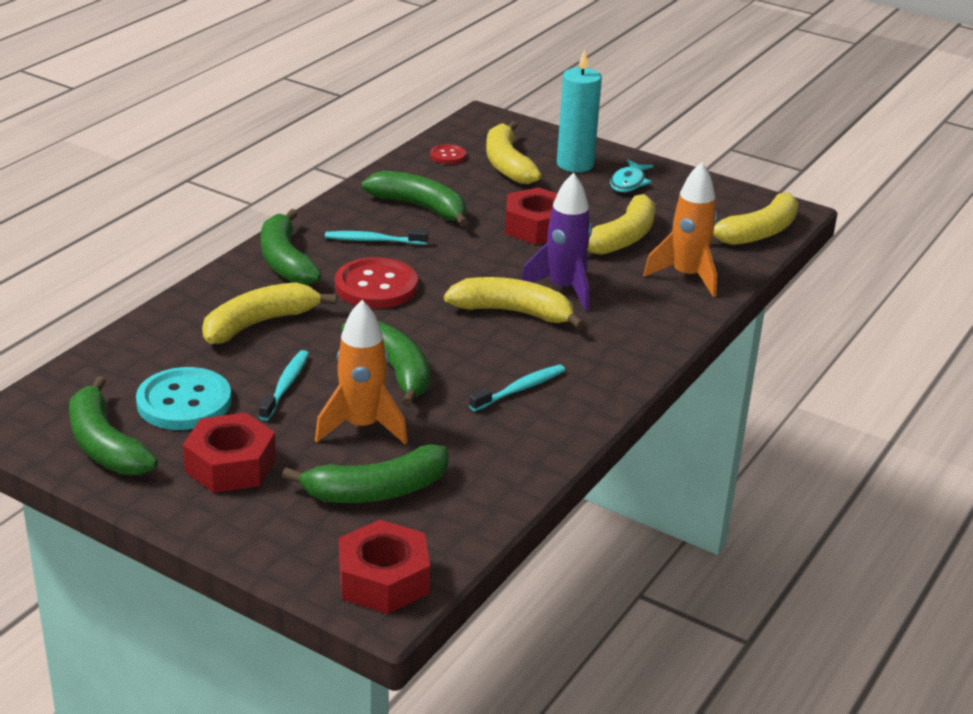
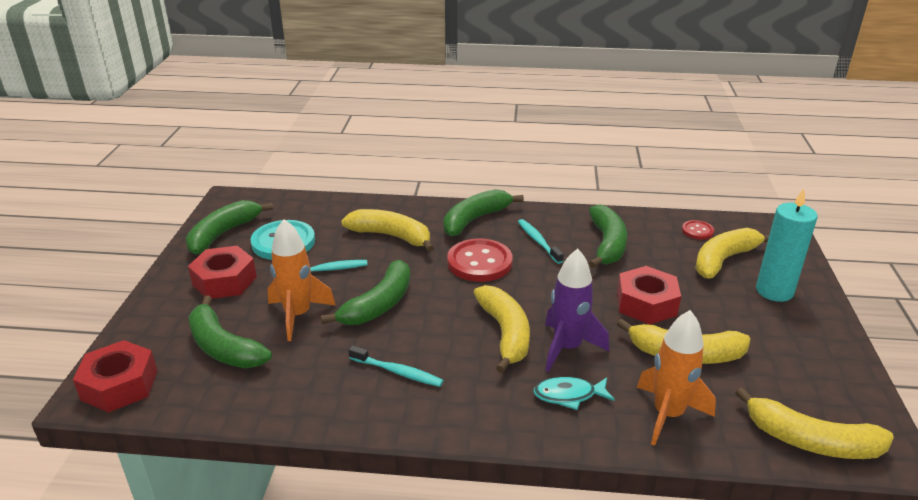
camera: 65 degrees right, 0 degrees up
turquoise fish [610,160,654,192] -> turquoise fish moved to [533,377,615,410]

